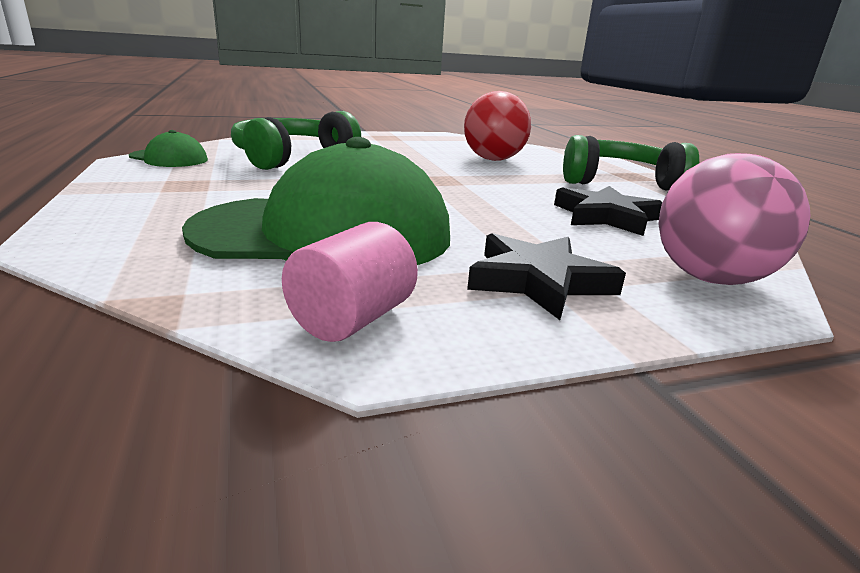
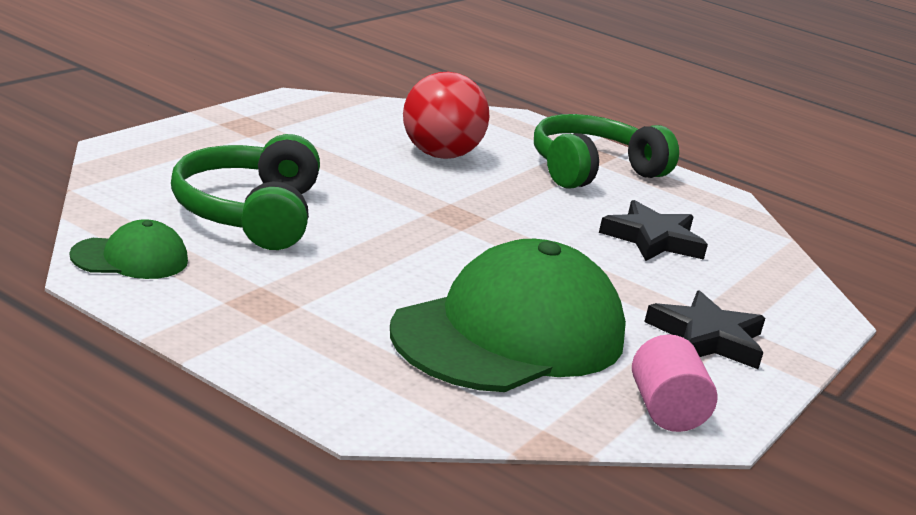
camera: 40 degrees left, 0 degrees up
pink ball [658,153,811,285] -> none

